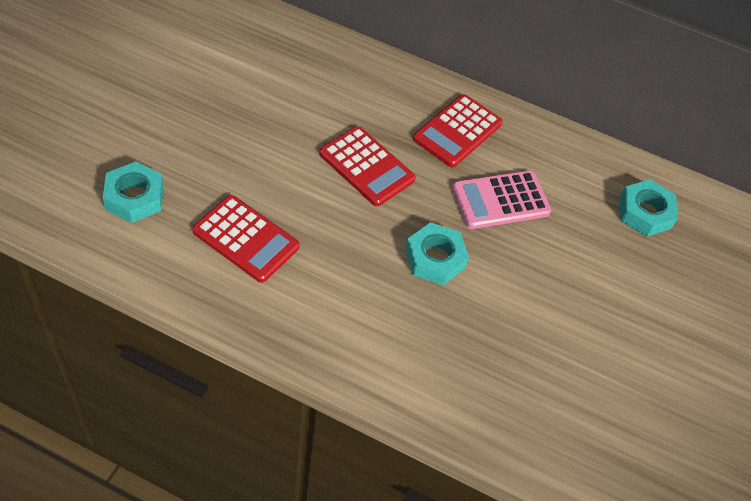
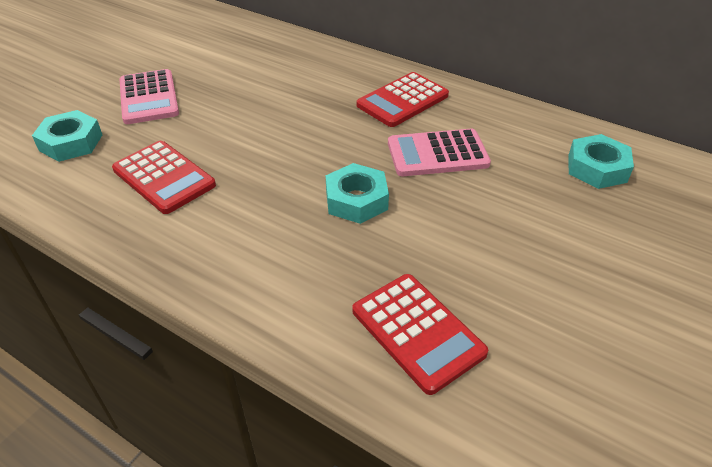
camera: 15 degrees right, 10 degrees down
red calculator [319,126,416,206] -> red calculator moved to [353,274,488,395]
none -> pink calculator [120,69,179,124]

